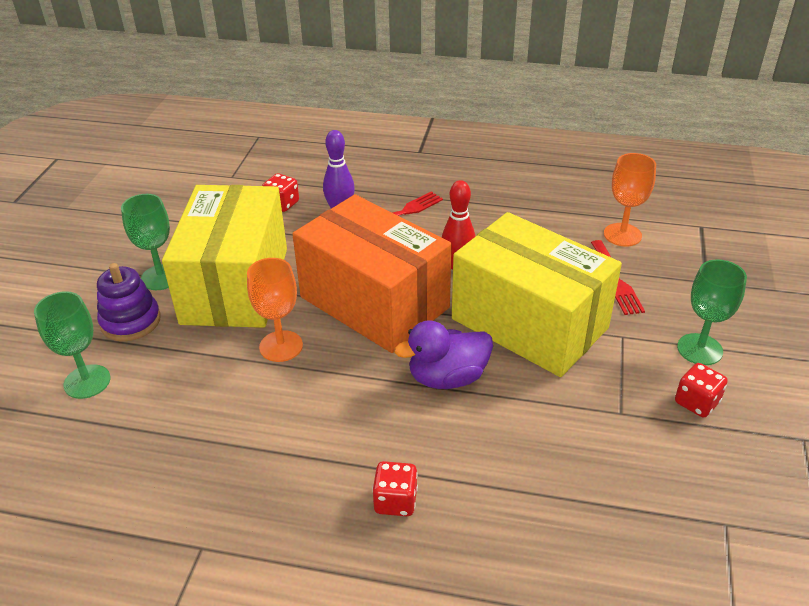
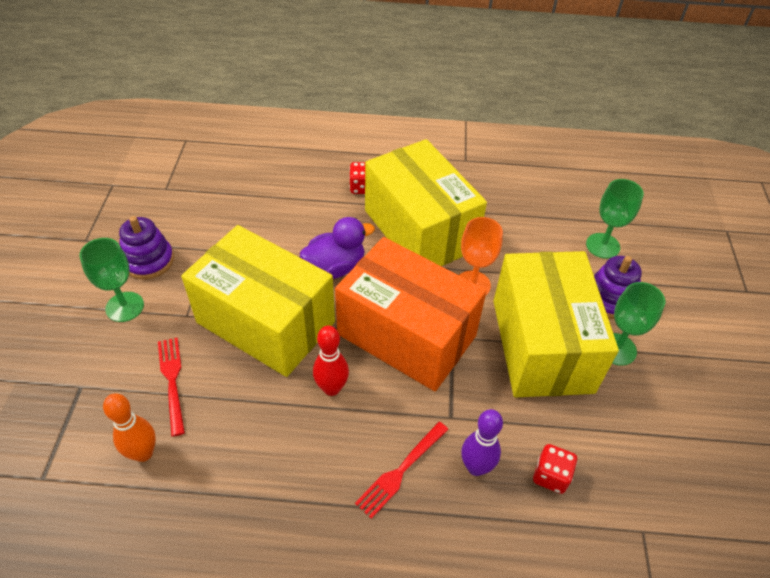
camera: 170 degrees right, 10 degrees up
orange goblet [604,153,656,246] -> orange bowling pin [103,393,156,462]
red dice [675,363,728,417] -> purple stacking toy [119,216,174,280]
none -> yellow box [365,139,487,266]

